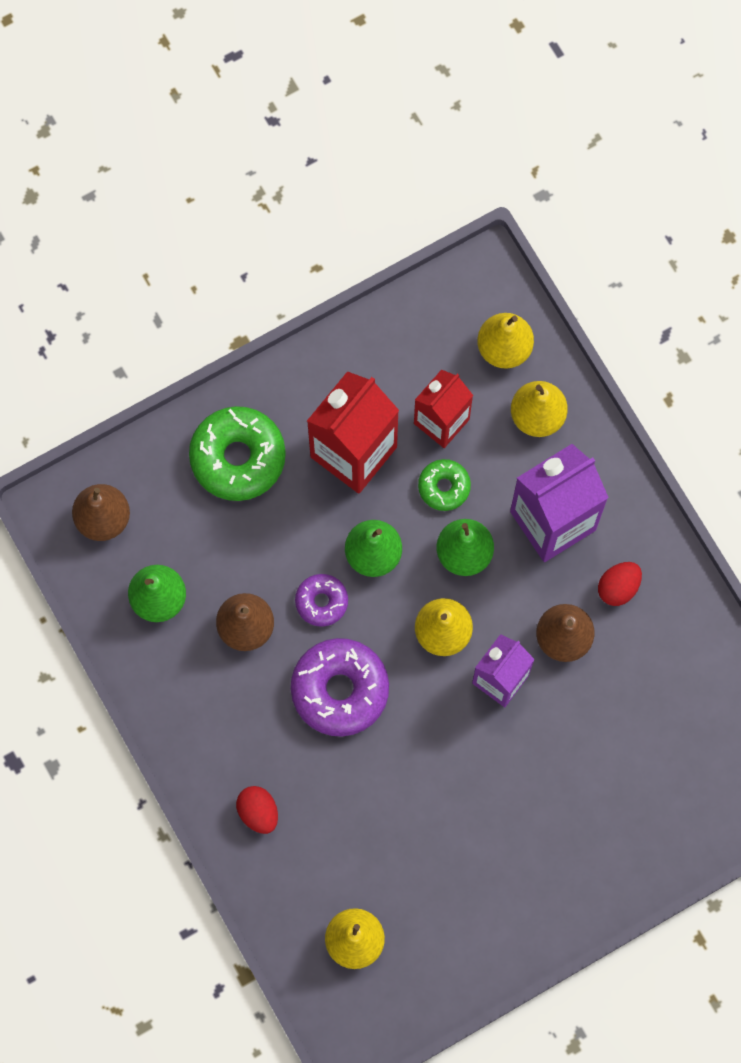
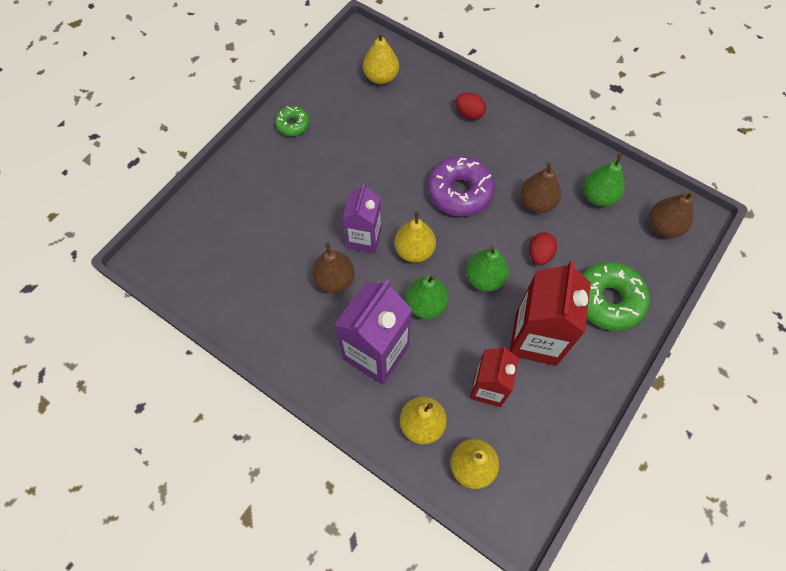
camera: 155 degrees right, 10 degrees down
purple donut [295,574,348,627] -> none
green donut [418,459,471,511] -> green donut moved to [275,106,310,136]
red egg [598,562,642,606] -> red egg moved to [529,232,557,265]

